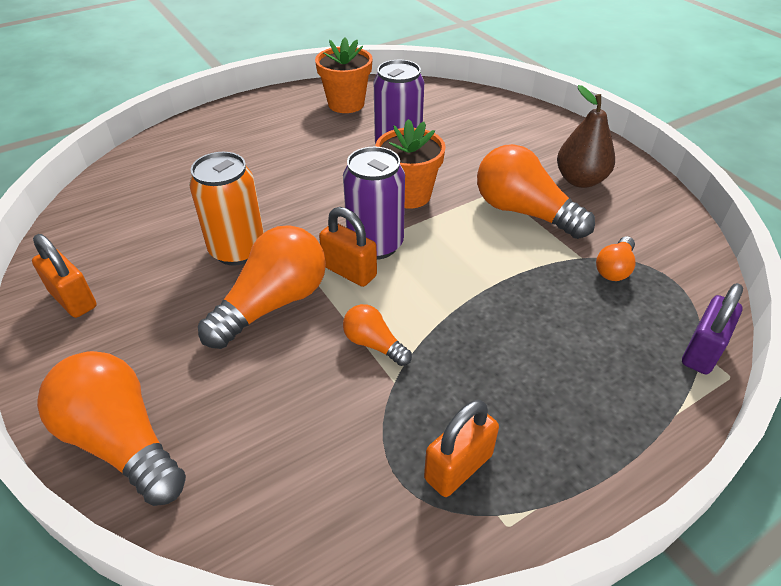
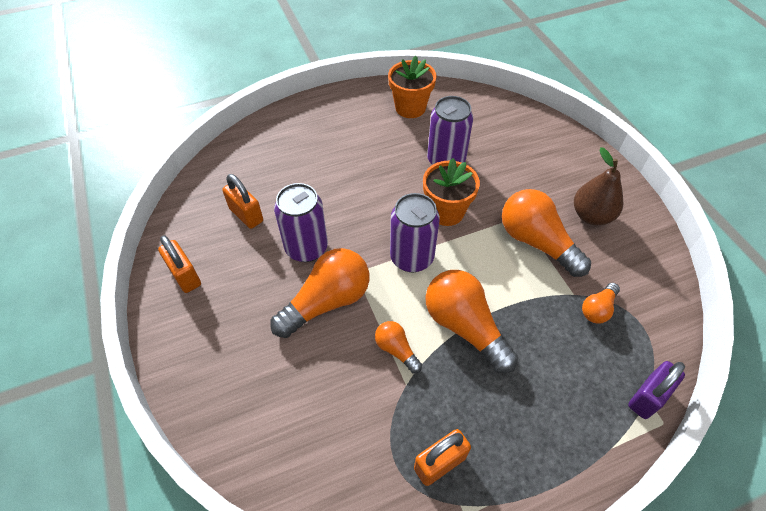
camera: 10 degrees right, 10 degrees up
orange light bulb [37,351,186,506] -> orange light bulb moved to [425,270,518,373]
orange can [189,152,264,266] -> purple can [274,183,328,262]
orange padlock [319,207,377,287] -> orange padlock moved to [222,174,263,229]

